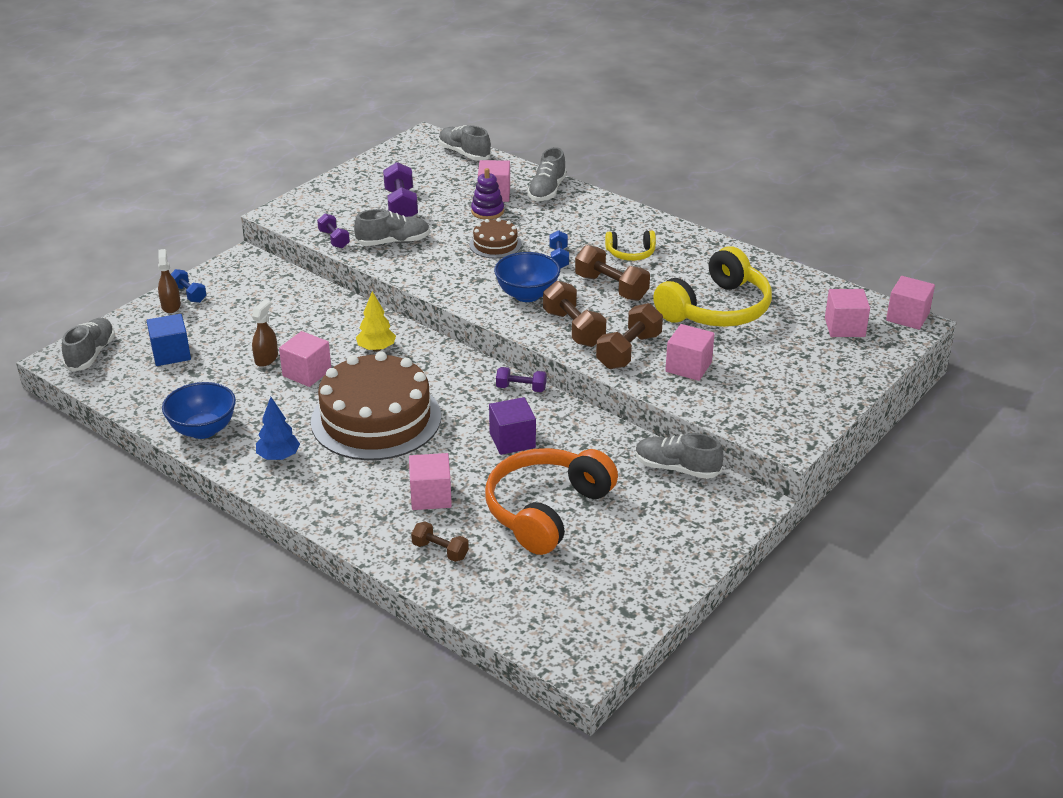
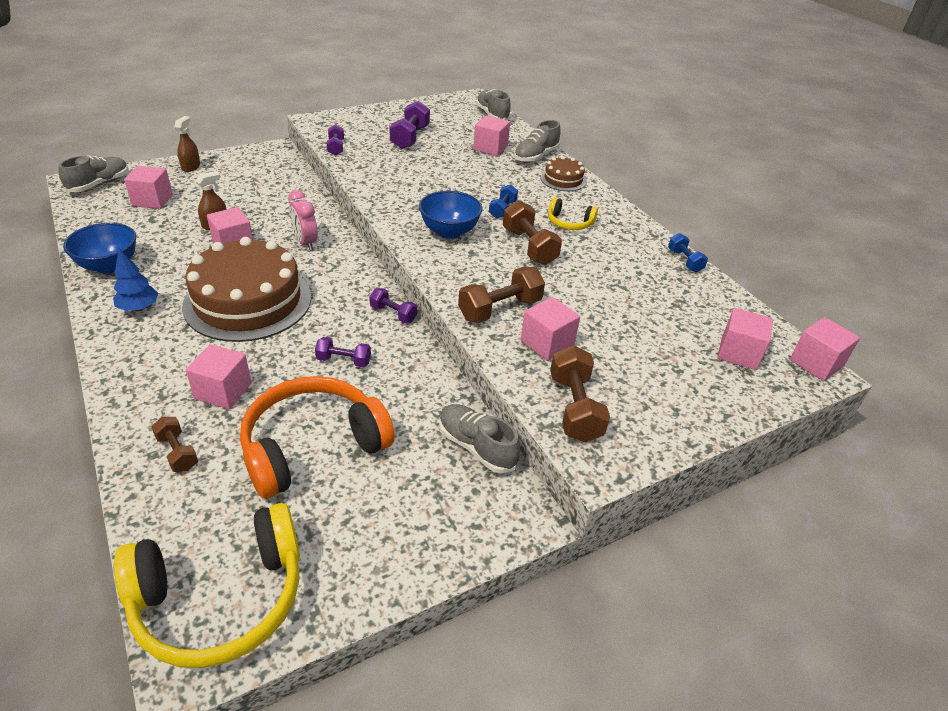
camera: 20 degrees right, 5 degrees up
blue cube [147,314,191,366] -> pink cube [124,166,173,209]
blue dumbbell [171,269,207,303] -> blue dumbbell moved to [668,233,708,273]
grey shoe [354,209,430,246] -> none
yellow tree [356,291,396,352] -> pink clock [288,190,318,250]
brown cake [469,218,522,258] -> brown cake moved to [541,156,586,191]
purple stacking toy [471,168,504,220] -> none
purple cube [489,397,536,455] -> purple dumbbell [315,337,371,367]
brown dumbbell [543,281,606,347] -> brown dumbbell moved to [550,345,610,443]
yellow headphones [653,246,772,327] -> yellow headphones moved to [114,503,300,668]

